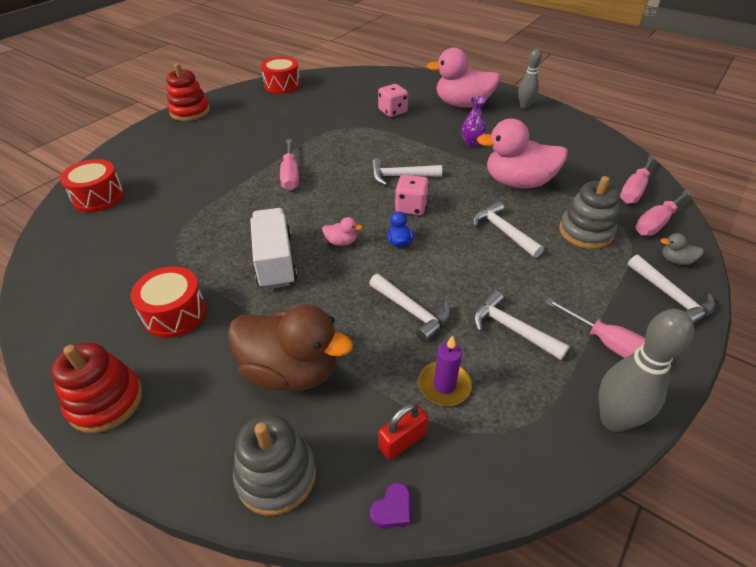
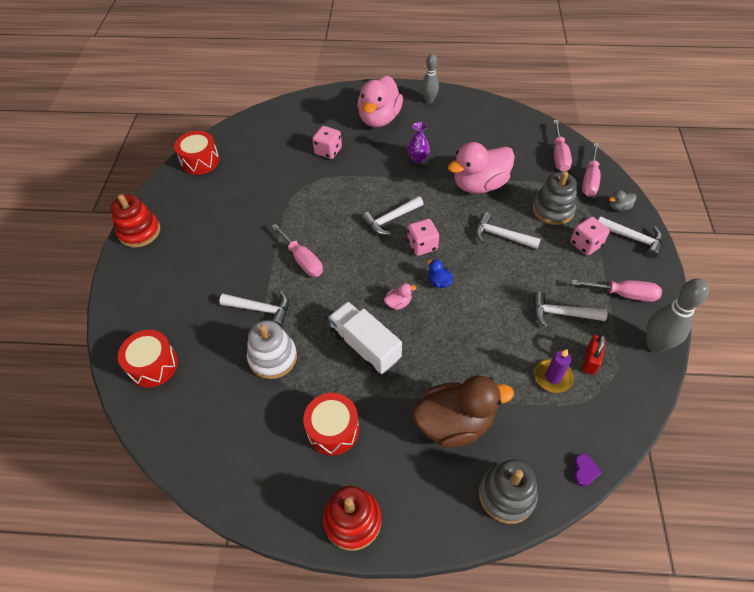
camera: 30 degrees left, 10 degrees up
white hammer [369,274,451,343] -> white hammer moved to [219,291,289,327]
red padlock [378,403,428,460] -> red padlock moved to [583,335,606,375]
pink duck [426,47,500,108] -> pink duck turned 45 degrees counterclockwise [357,75,403,127]
none -> white stacking toy [247,320,297,379]
none -> pink dice [570,217,610,255]

